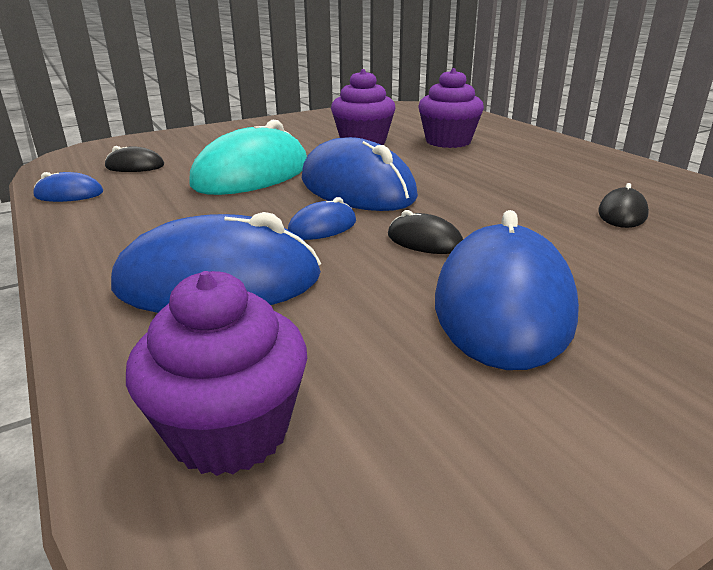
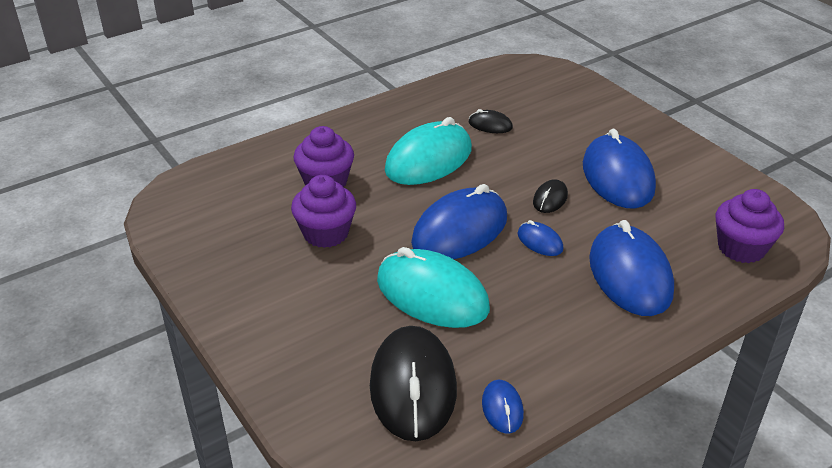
camera: 95 degrees left, 10 degrees up
black mouse [105,146,164,172] -> black mouse [370,326,457,441], size x2.20
blue mouse [435,210,579,370] -> blue mouse turned 75 degrees clockwise [583,129,656,209]
none -> turquoise mouse [385,117,472,185]

